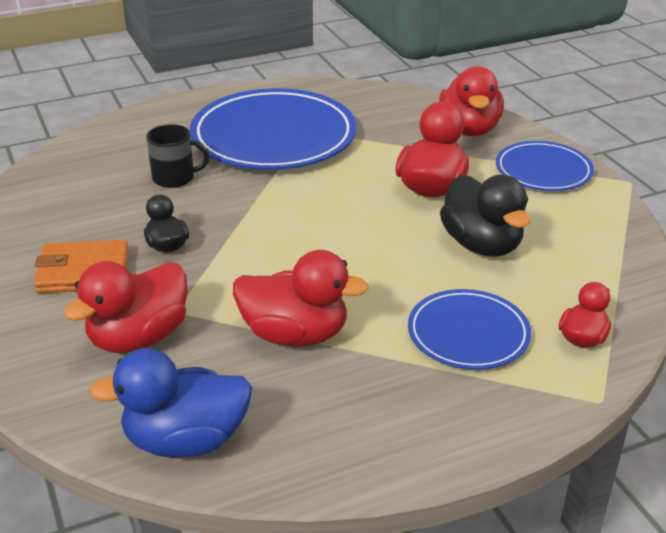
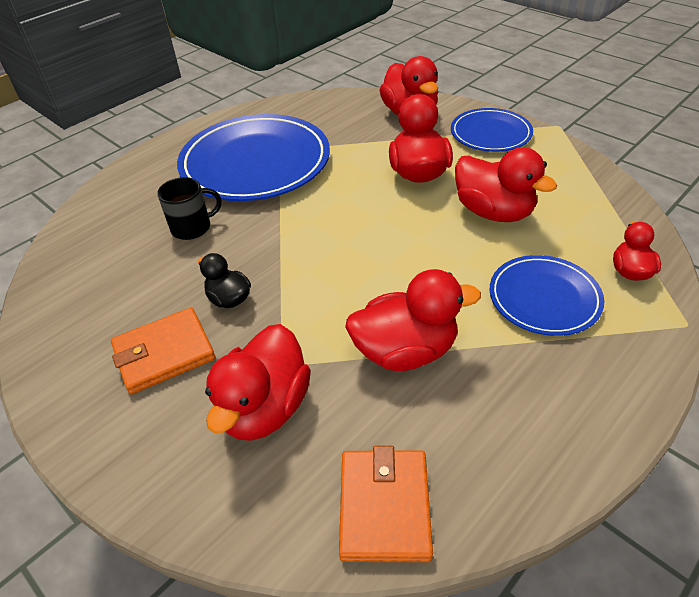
camera: 20 degrees left, 10 degrees up
blue duck [89,348,252,458] -> orange wallet [339,446,433,562]
black duck [440,175,530,257] -> red duck [455,147,557,222]

